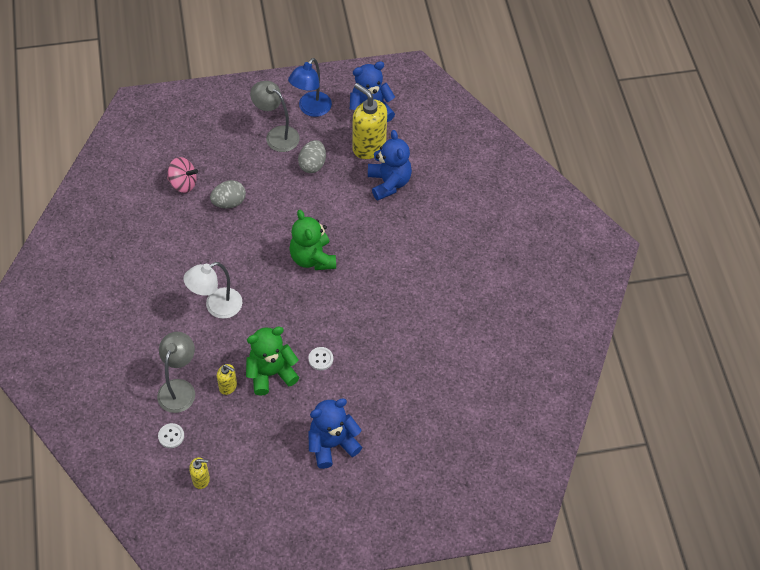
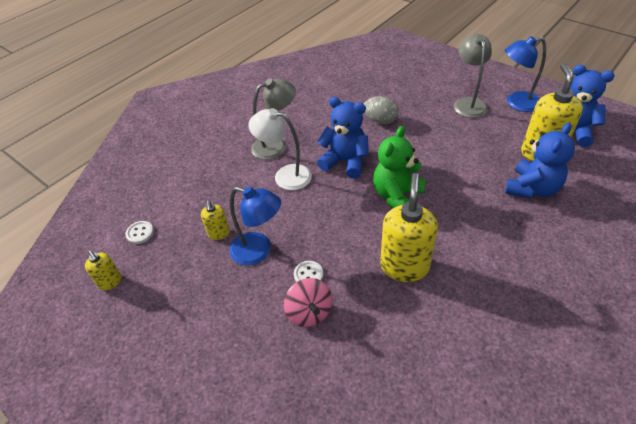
camera: 55 degrees right, 10 degrees down
grey lamp [157,332,195,413] -> grey lamp moved to [251,78,296,160]
pink spinning top [167,157,198,193] -> pink spinning top moved to [284,278,332,327]
green teddy bear [246,327,299,396] -> blue lamp [229,186,281,266]
grey egg [298,140,326,173] -> none
blue teddy bear [308,398,362,469] -> blue teddy bear moved to [317,97,369,179]
none -> yellow soap dispenser [380,173,438,282]

